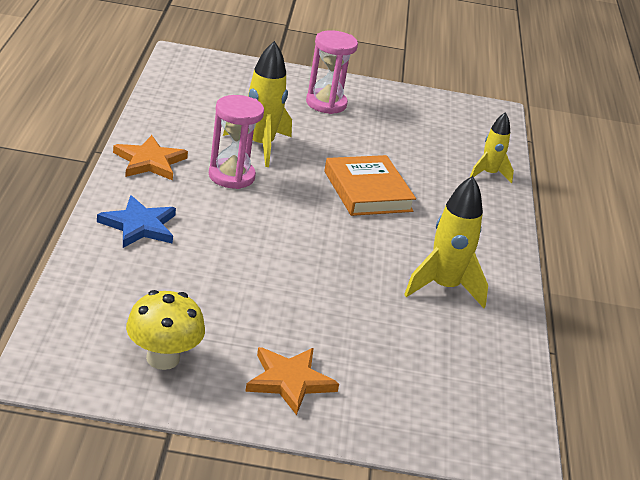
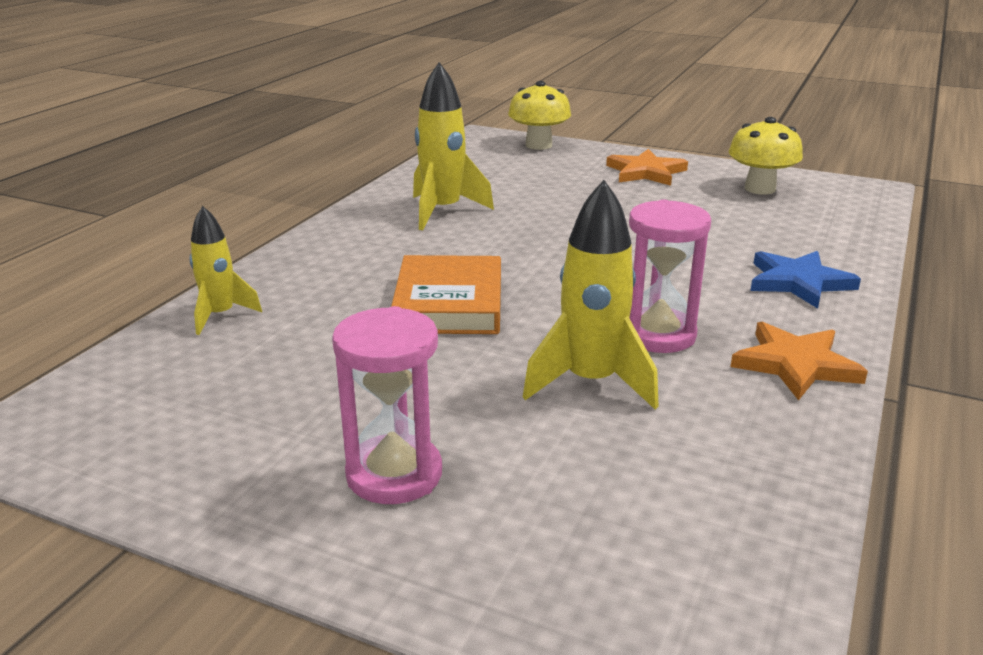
camera: 155 degrees left, 5 degrees down
none -> yellow mushroom [508,81,571,150]

